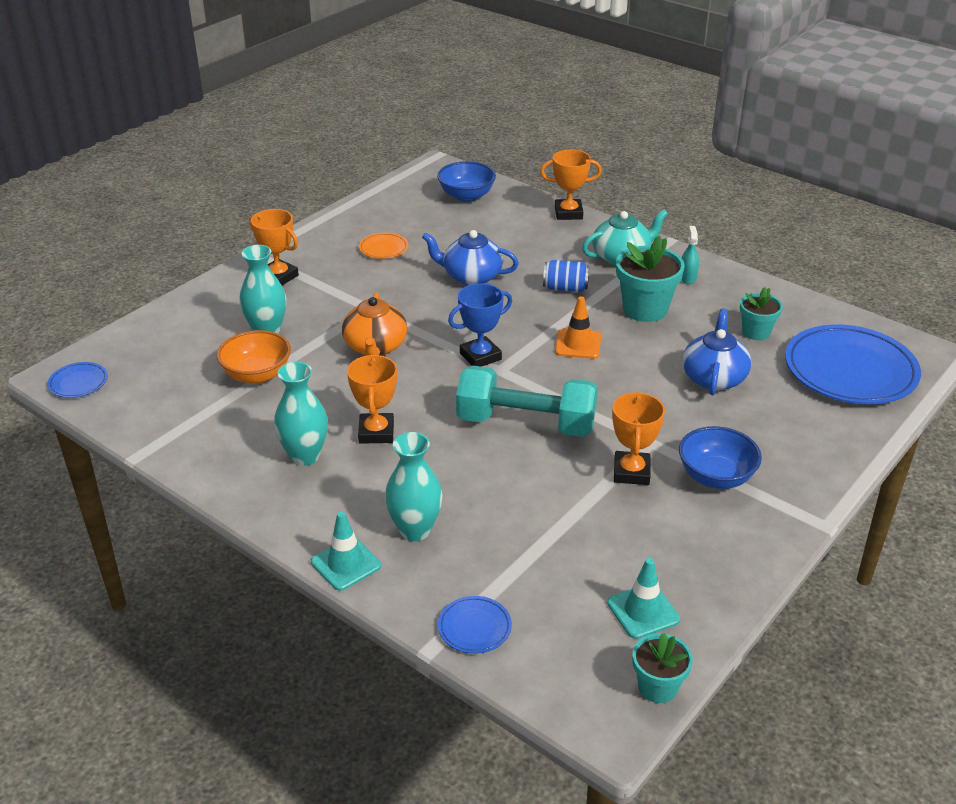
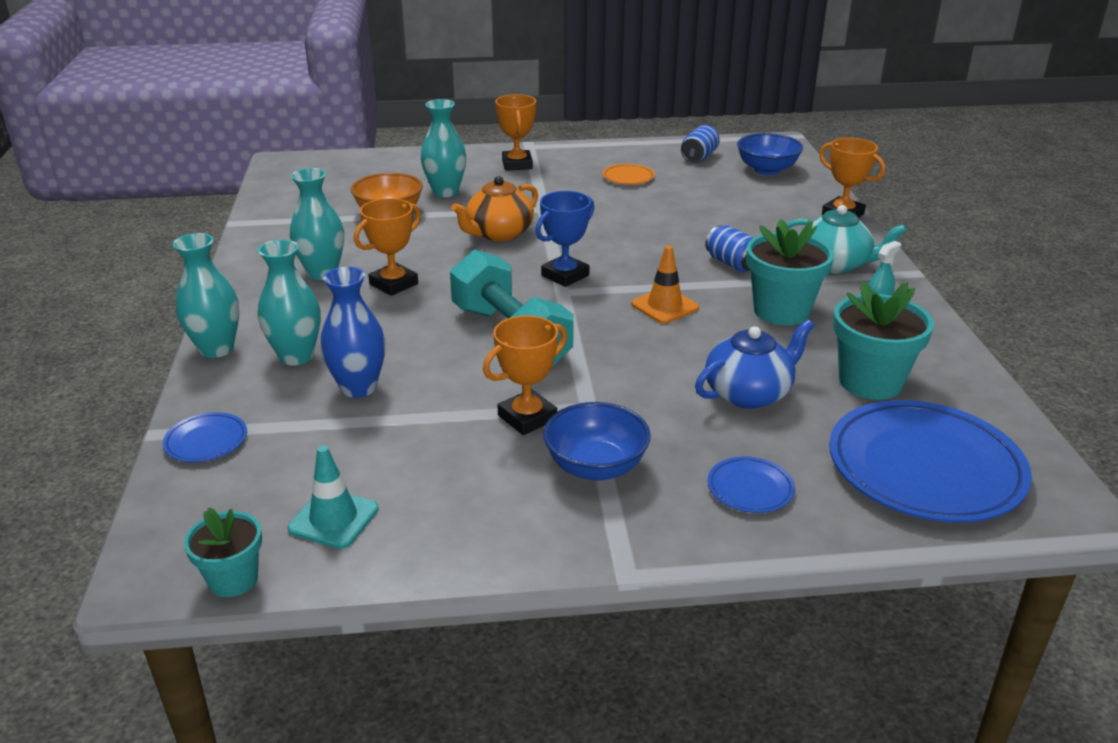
camera: 45 degrees right, 5 degrees down
blue plate [47,362,108,398] -> blue plate moved to [708,456,795,513]
turquoise traffic cone [311,511,381,591] -> turquoise vase [173,233,239,358]
blue teapot [422,230,519,285] -> none
blue trophy [448,283,512,367] -> blue trophy turned 60 degrees counterclockwise [535,191,594,287]
turquoise flower pot [740,287,783,340] -> turquoise flower pot [833,282,934,400], size x1.65
none -> blue vase [320,267,385,398]
none -> blue can [681,125,720,163]

